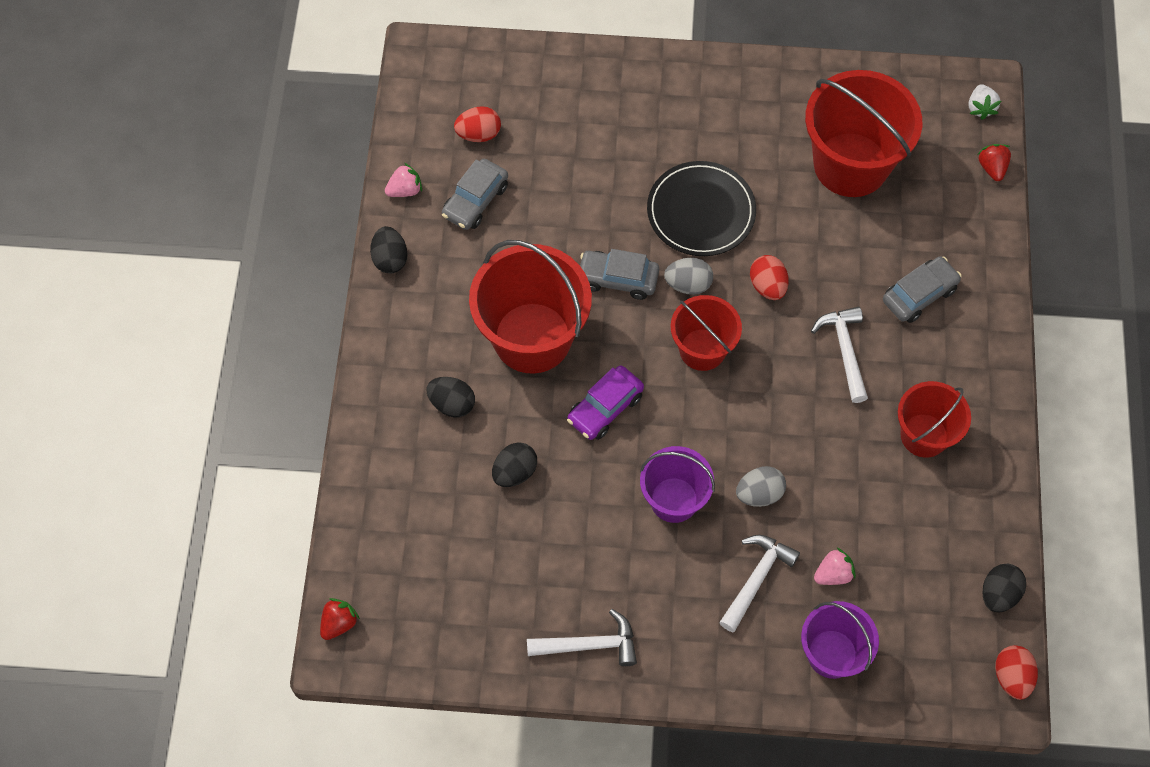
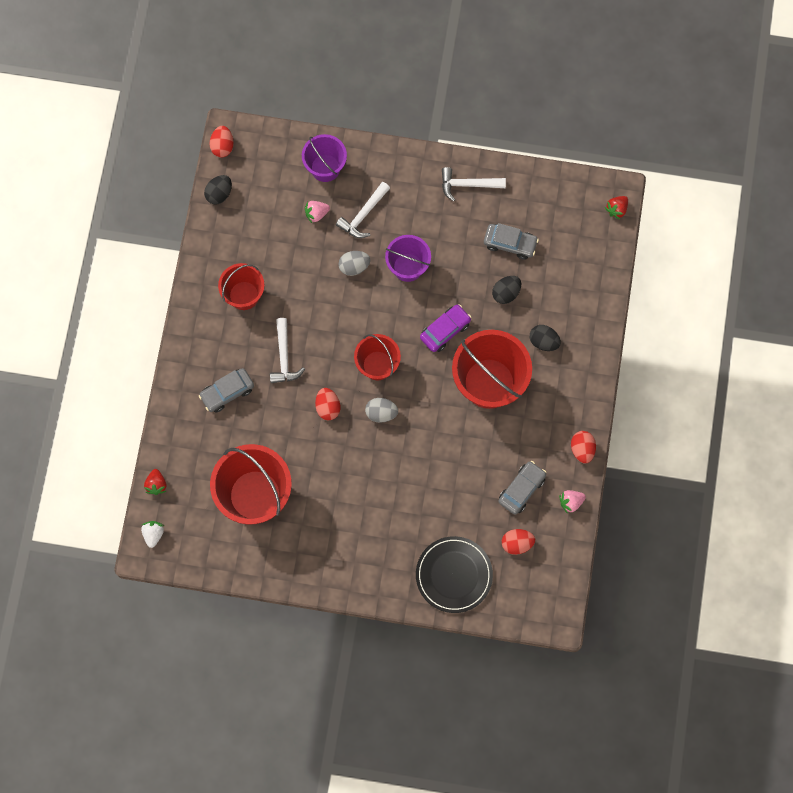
camera: 175 degrees left, 10 degrees up
black egg [370,226,408,273] -> red egg [571,431,596,464]
grey car [580,249,659,300] -> grey car moved to [484,223,539,260]
black plate [647,161,756,256] -> black plate moved to [416,536,493,613]

